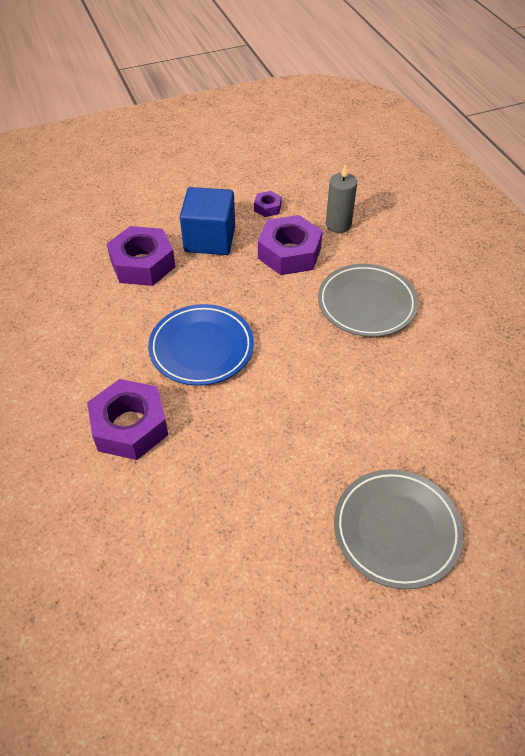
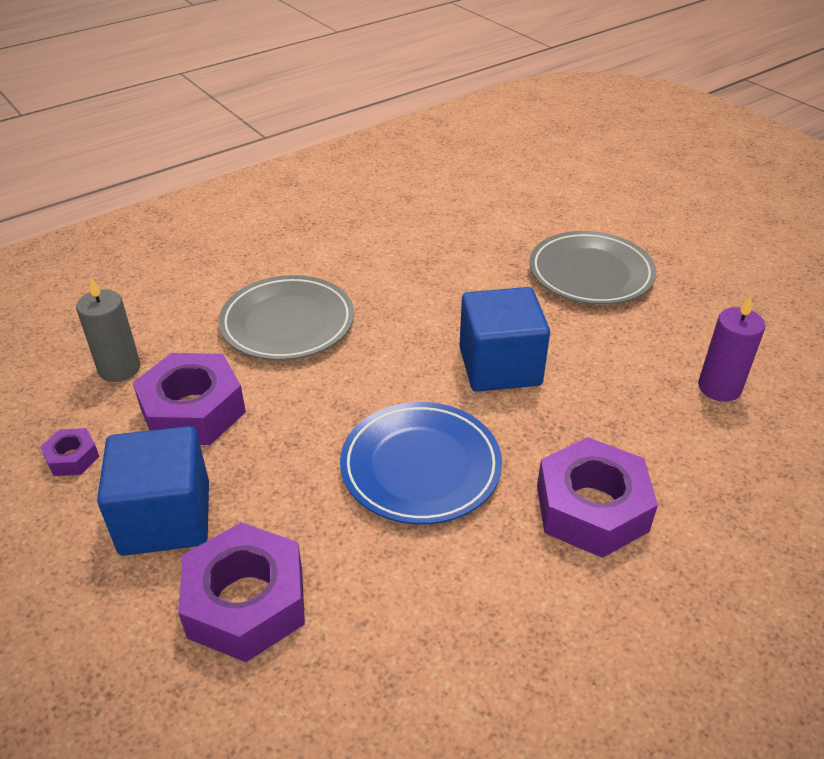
camera: 105 degrees left, 10 degrees down
none -> blue cube [459,287,550,392]
none -> purple candle [698,295,765,402]

